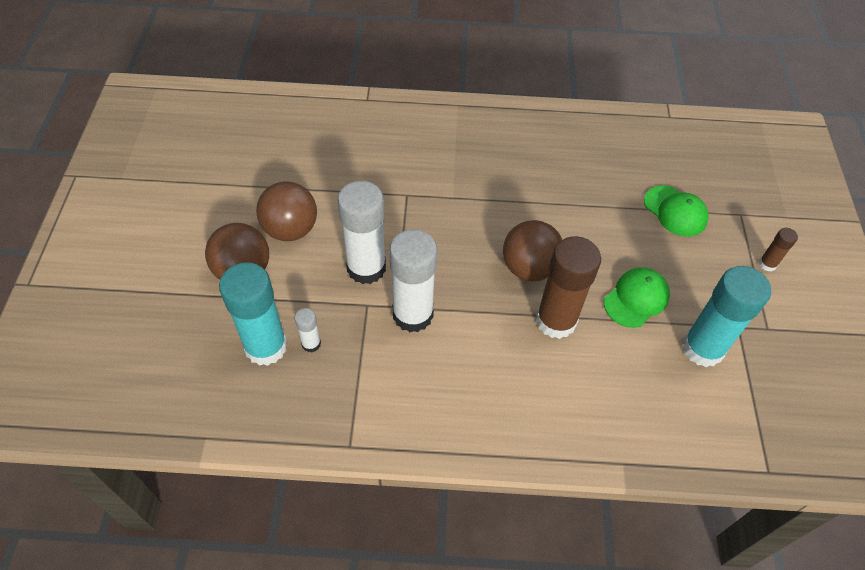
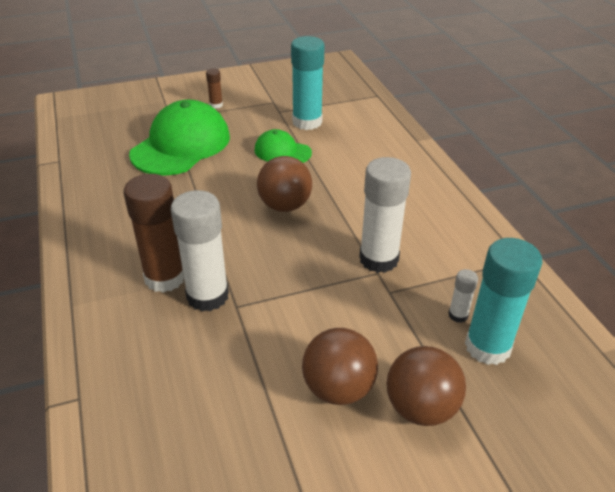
camera: 110 degrees left, 15 degrees down
white glue stick [337,181,386,284] -> white glue stick moved to [171,190,229,311]
brown glue stick [536,236,601,339] -> brown glue stick moved to [124,174,184,293]
green cap [644,186,708,236] -> green cap [129,100,230,176], size x1.91

